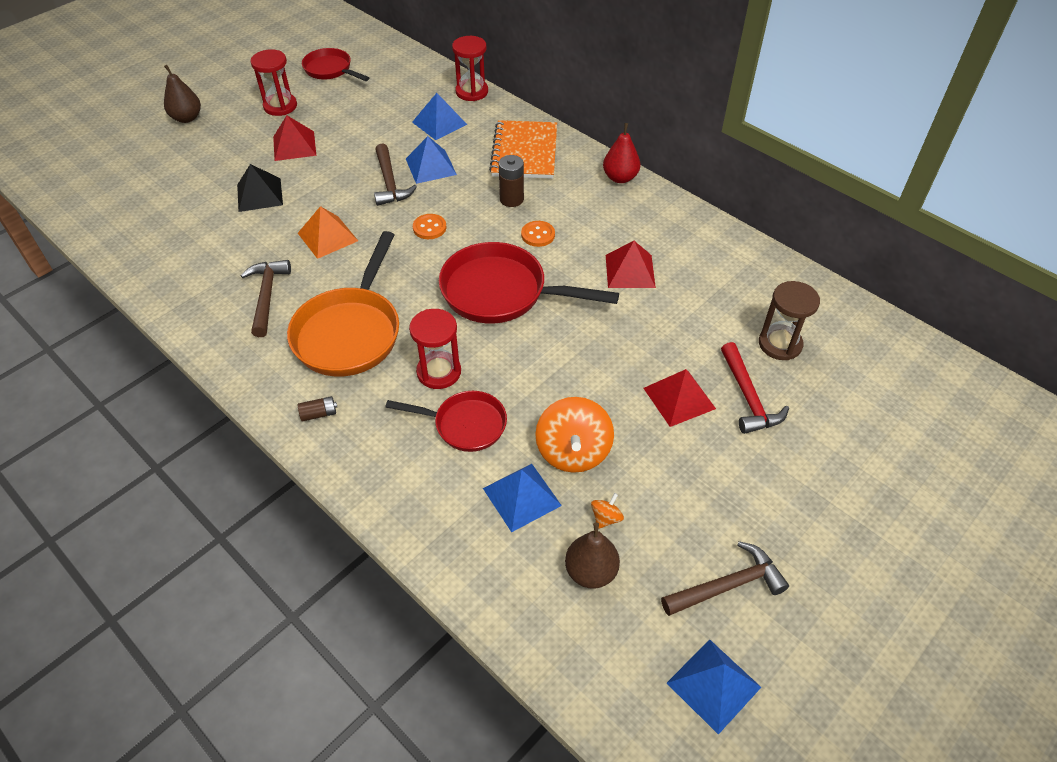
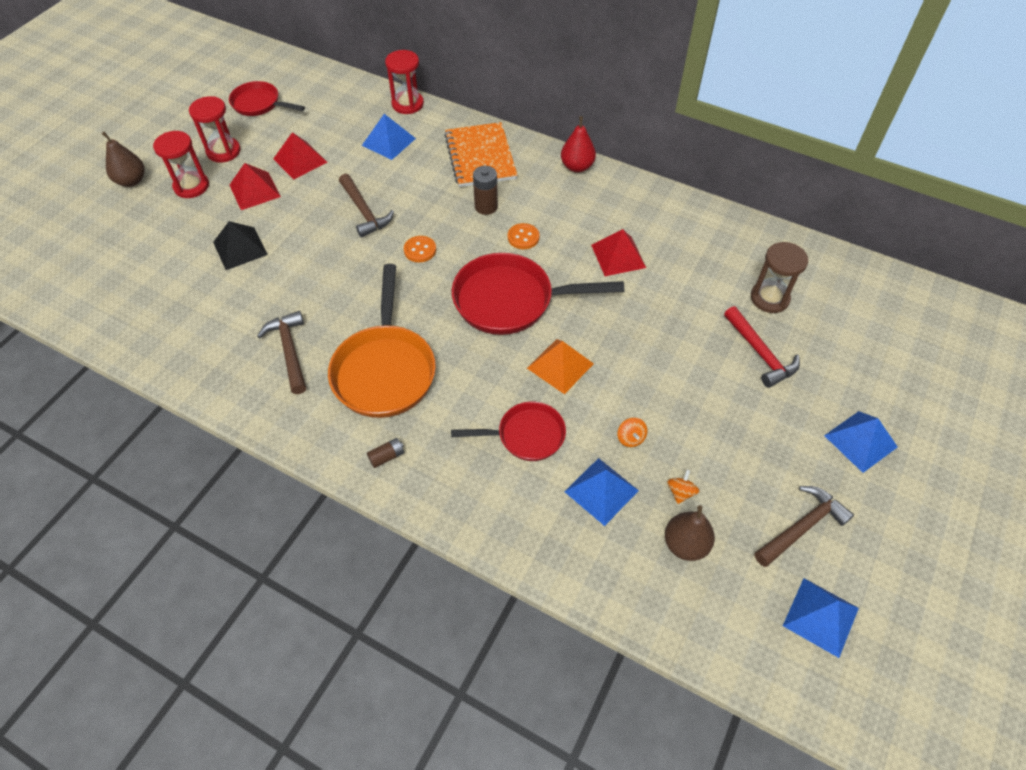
camera: 15 degrees left, 5 degrees up
orange pyramid [298,206,358,259] -> orange pyramid moved to [527,339,594,394]
blue pyramid [406,136,457,184] -> blue pyramid moved to [824,411,898,473]
red hourglass [409,309,461,389] -> red hourglass moved to [153,131,209,198]
orange spinning top [535,397,614,473] -> orange spinning top [617,418,647,447], size x0.44
red pyramid [644,369,716,427] -> red pyramid moved to [273,132,327,180]

